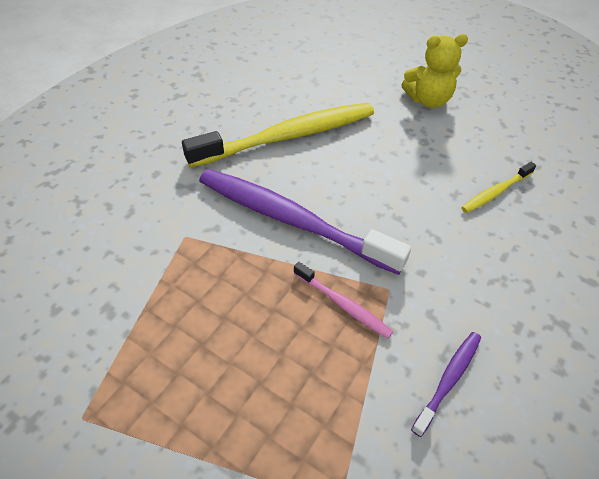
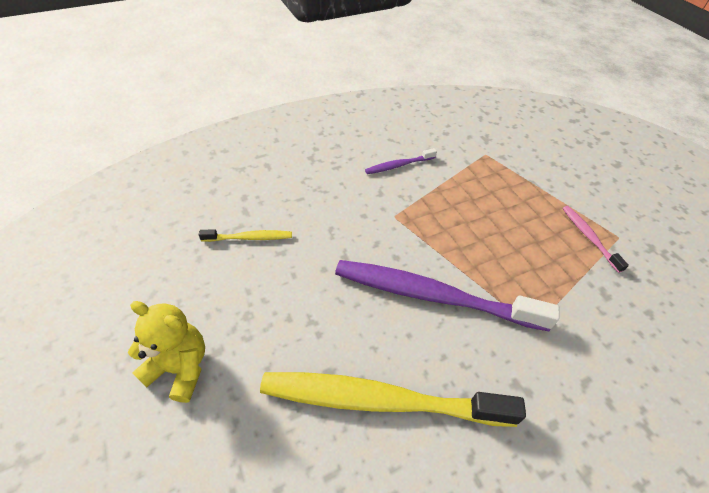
camera: 150 degrees left, 0 degrees up
purple toothbrush [199,169,411,275] -> purple toothbrush turned 135 degrees clockwise [335,260,560,331]
pink toothbrush [293,262,393,339] -> pink toothbrush moved to [563,206,629,273]

